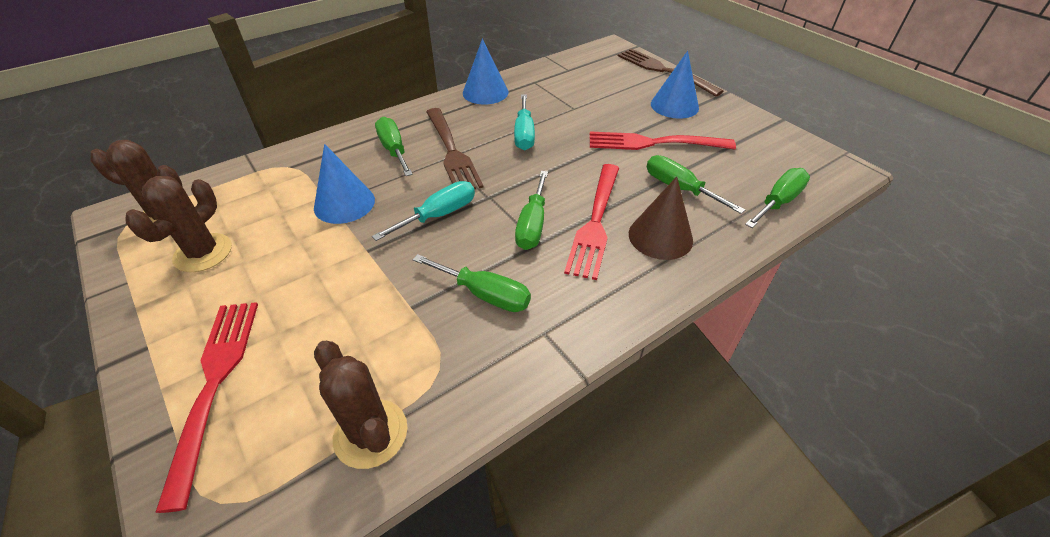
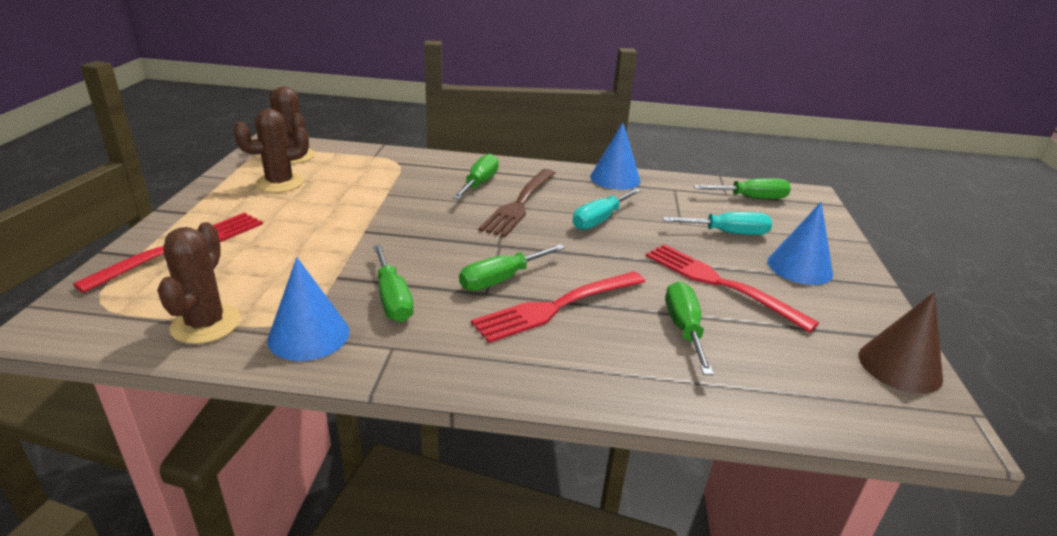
camera: 40 degrees right, 15 degrees down
blue cone [314,144,375,224] -> blue cone moved to [267,257,350,361]
turquoise screwdriver [372,181,475,241] -> turquoise screwdriver moved to [663,212,772,235]
brown fork [618,49,723,97] -> none
brown cone [629,176,693,260] -> brown cone moved to [858,292,943,394]
green screwdriver [745,168,810,228] -> green screwdriver moved to [693,178,791,199]

